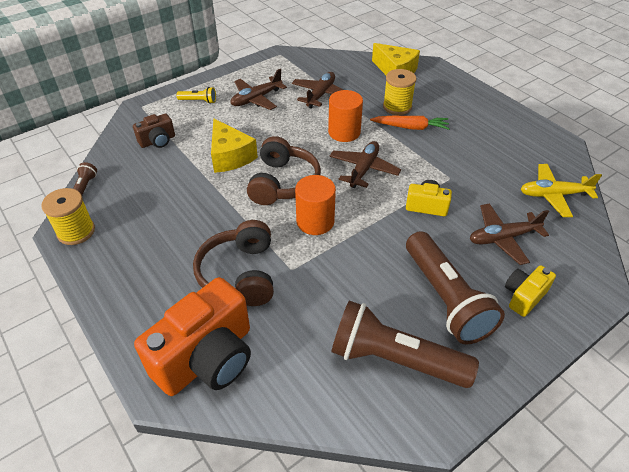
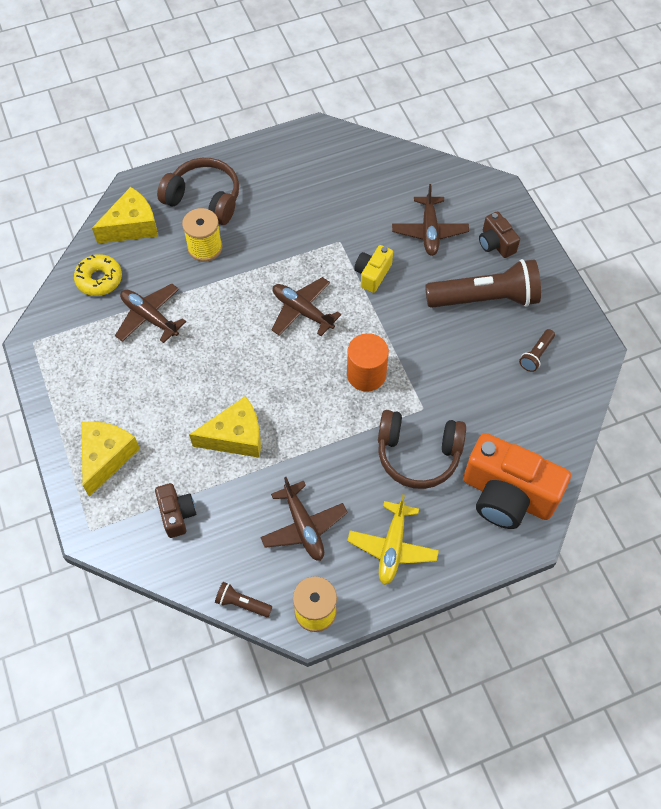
camera: 75 degrees left, 15 degrees up
orange camera [134,277,251,396] -> orange camera turned 150 degrees clockwise [463,433,571,529]
yellow flashlight [176,87,216,104] -> yellow cheese [81,421,140,497]
brown plane [231,69,287,110] -> brown plane moved to [260,477,348,561]
brown headphones [247,136,321,205] -> brown headphones moved to [157,158,239,225]
orange cylinder [328,90,363,142] -> none
brown flashlight [331,301,479,388] -> brown flashlight [519,329,555,372], size x0.43
orange carrot [370,116,450,130] -> none
yellow camera [505,265,556,317] -> brown camera [479,211,520,258]
yellow plane [521,164,602,217] -> yellow plane moved to [347,494,439,585]
none -> yellow donut [74,254,122,296]

